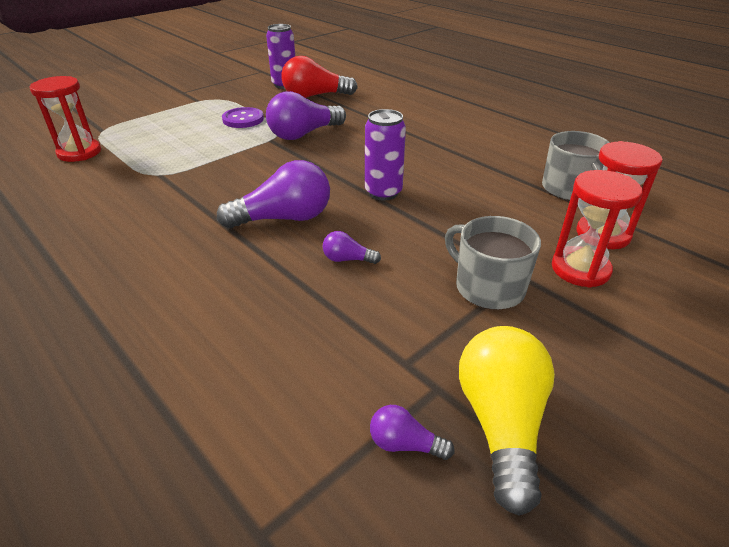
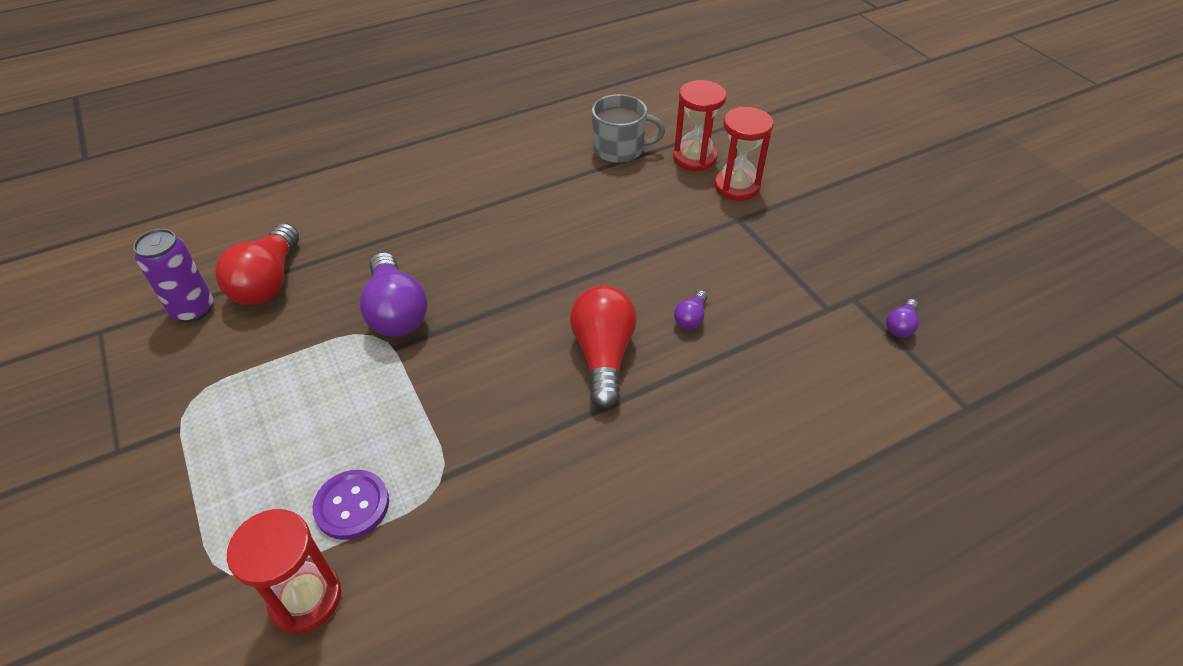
camera: 75 degrees left, 10 degrees up
purple light bulb [217,160,330,228] -> red light bulb [570,286,637,409]
purple button [222,107,264,128] -> purple button moved to [313,470,389,540]
purple can [365,109,406,200] -> none
grey mug [445,216,541,310] -> none
yellow light bulb [459,326,555,516] -> none

